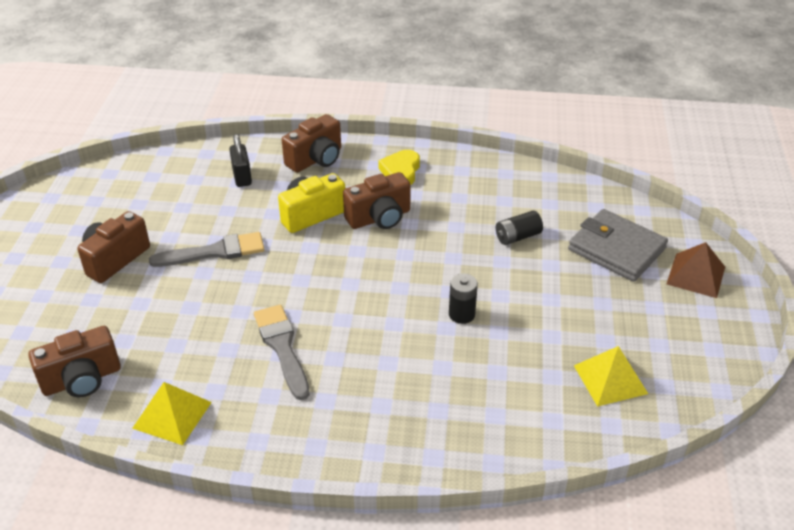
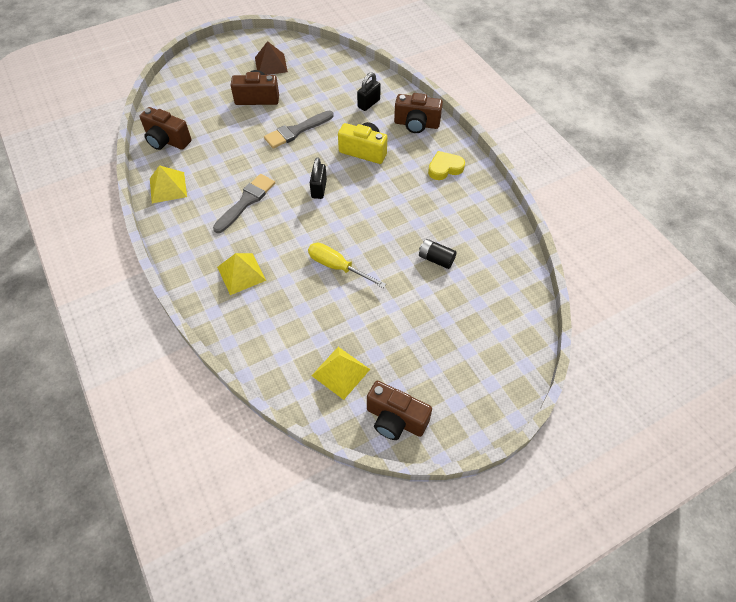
camera: 55 degrees right, 15 degrees up
grey brush [149,232,265,267] -> grey brush turned 105 degrees clockwise [264,111,334,149]
brown camera [343,172,411,229] -> brown camera moved to [367,381,432,440]
black battery [449,273,478,324] -> yellow screwdriver [308,242,386,288]
grey wallet [568,209,668,282] -> none
brown pyramid [667,242,725,298] -> brown pyramid moved to [255,41,288,75]
none -> yellow pyramid [217,253,266,295]
none -> black padlock [310,158,327,199]

